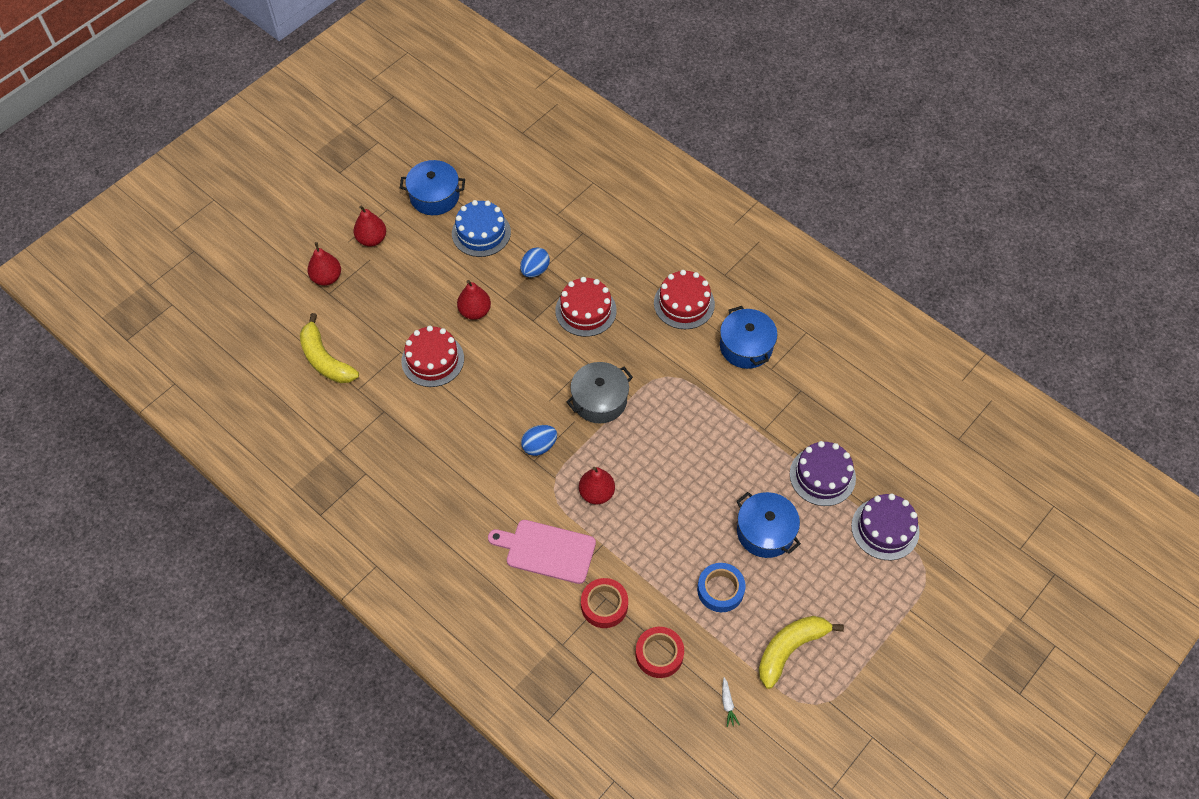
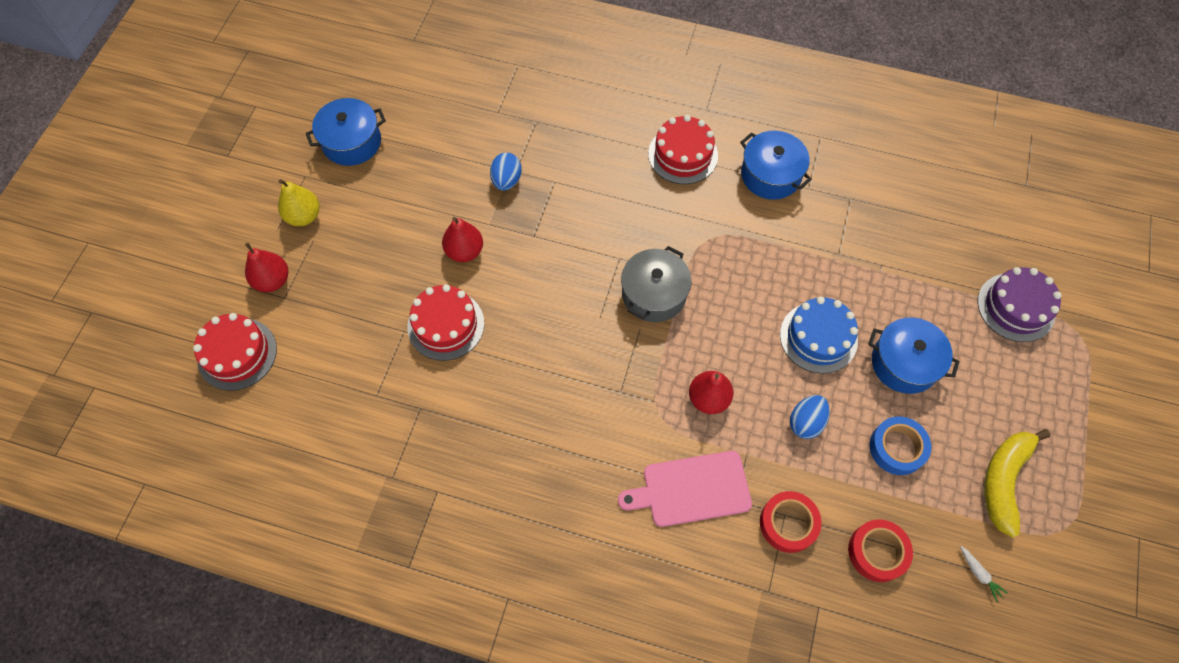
camera: 25 degrees left, 5 degrees up
yellow banana [300,313,359,383] -> none
red pear [353,206,386,247] -> yellow pear [278,179,320,226]
blue cake [452,200,511,257] -> blue cake moved to [780,297,858,374]
blue egg [521,425,557,456] -> blue egg moved to [790,395,830,439]
red cake [555,277,617,337] -> red cake moved to [193,313,277,391]
purple cake [790,441,856,506] -> none

